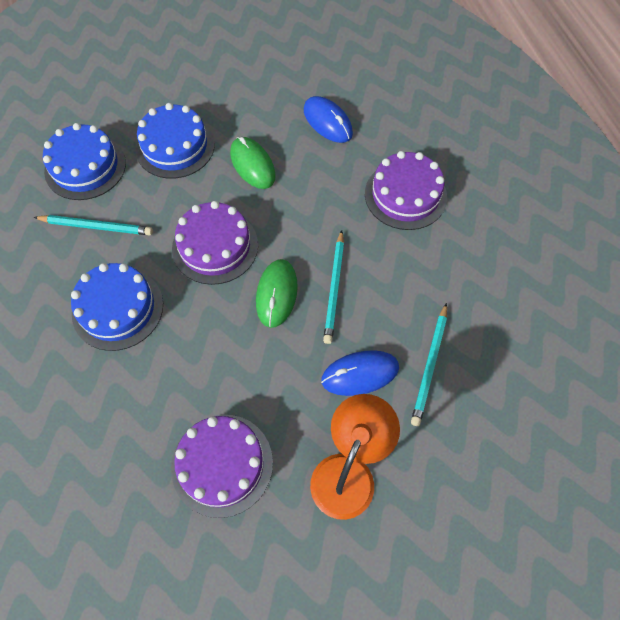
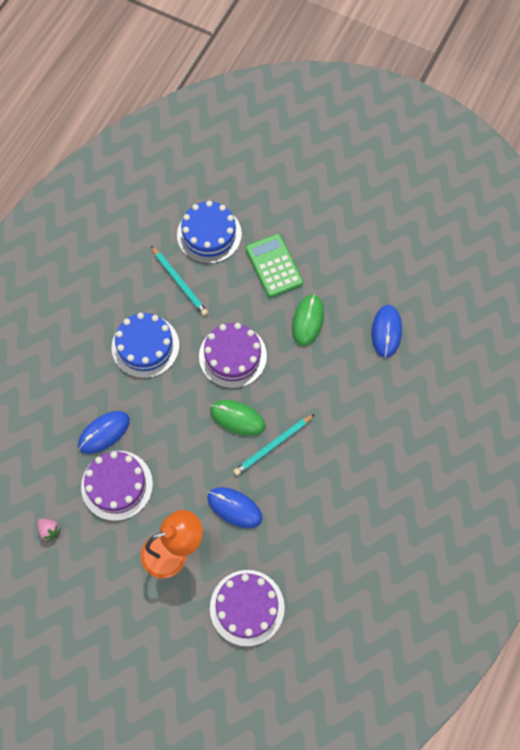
camera: 45 degrees right, 5 degrees up
blue cake [135,103,215,179] -> green calculator [246,234,303,298]
green mouse [256,259,298,328] -> green mouse turned 60 degrees clockwise [210,400,265,436]
purple cake [365,151,447,230] -> purple cake moved to [210,570,285,646]
turquoise pencil [411,303,447,426] -> none
none -> pink strawberry [37,519,61,542]
none -> blue mouse [78,411,130,454]

